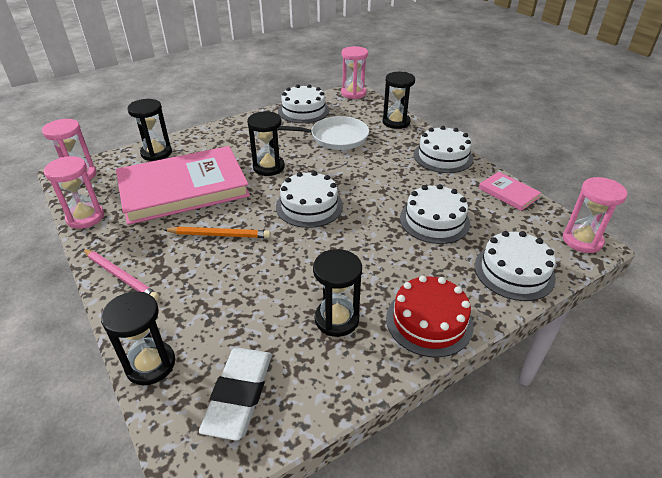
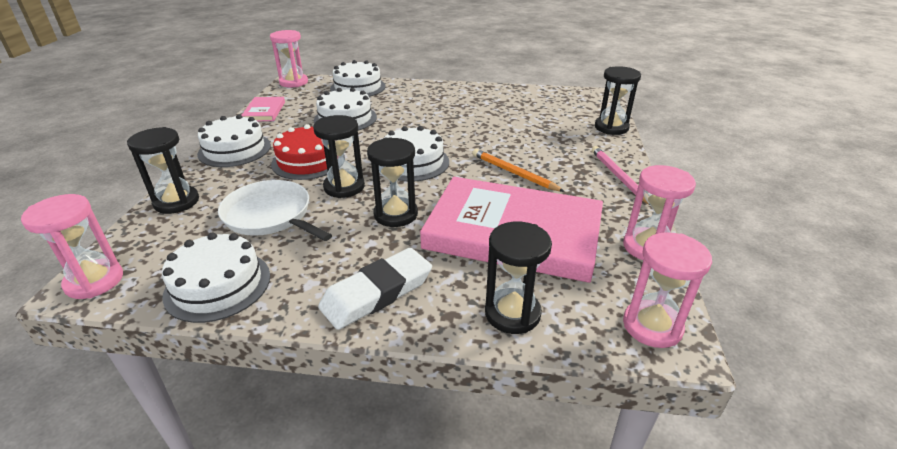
camera: 140 degrees left, 5 degrees down
white eraser [199,348,272,441] -> white eraser moved to [318,248,432,330]
black hourglass [313,249,362,337] -> black hourglass moved to [313,115,365,198]
red cake [386,275,474,357] -> red cake moved to [271,124,345,180]

